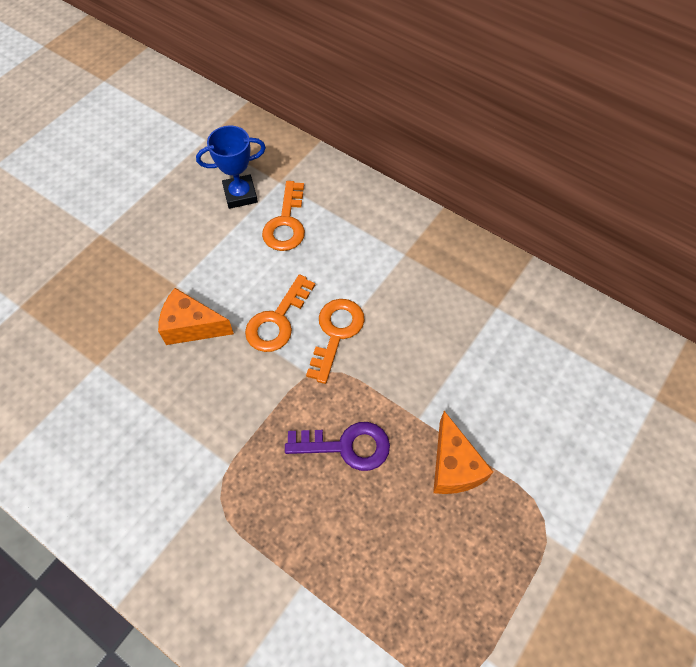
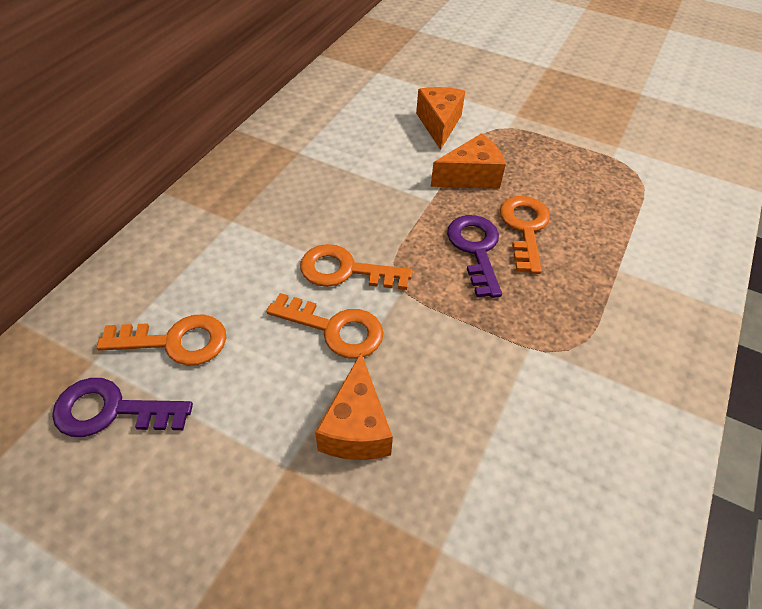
camera: 100 degrees left, 10 degrees down
blue trophy [196,126,266,209] -> purple key [52,378,193,437]
none -> orange cheese [416,87,465,150]
none -> orange key [500,196,550,274]

